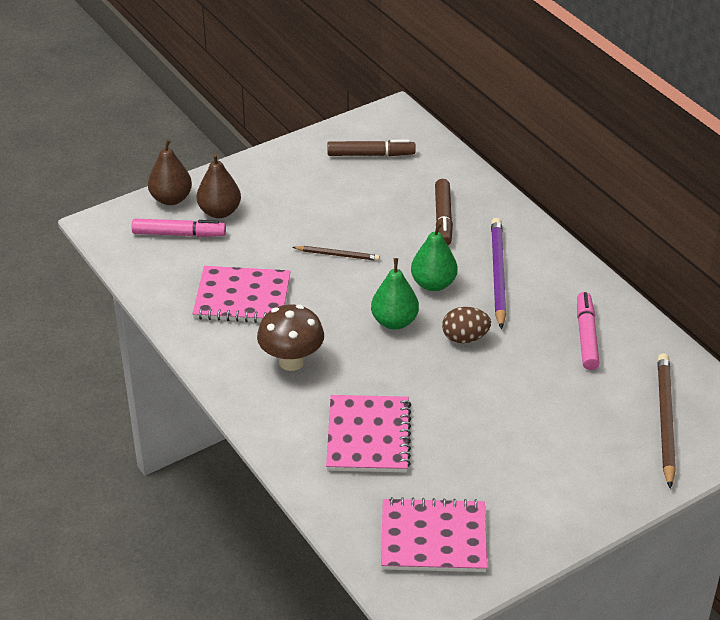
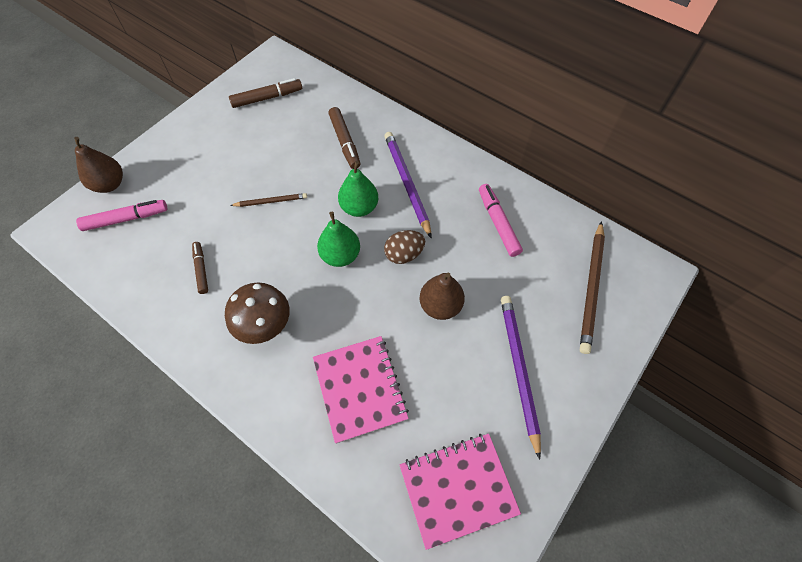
camera: 20 degrees left, 20 degrees up
pink notebook [192,266,291,323] -> brown marker [192,242,208,294]
brown pear [197,153,241,218] -> brown pear moved to [420,273,465,320]
brown pencil [657,353,676,489] -> brown pencil turned 150 degrees counterclockwise [580,221,605,354]
none -> purple pencil [501,296,541,460]

